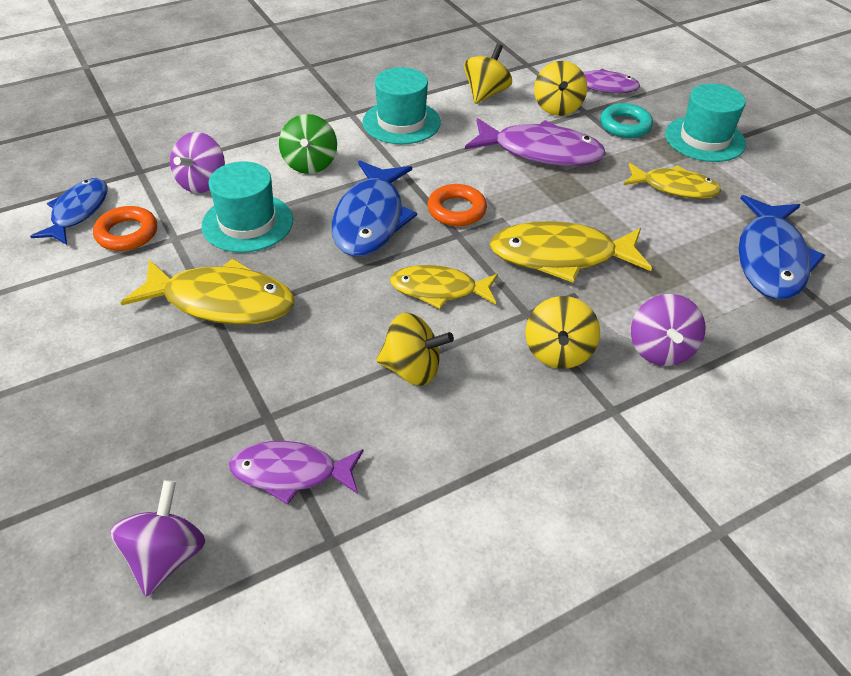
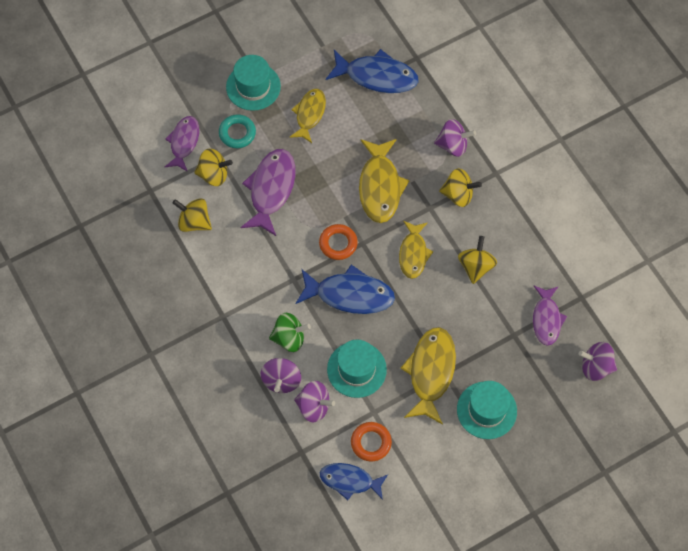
camera: 90 degrees left, 20 degrees up
turquoise hat [363,67,441,144] -> turquoise hat moved to [457,381,517,439]
none -> purple spinning top [261,358,301,393]

